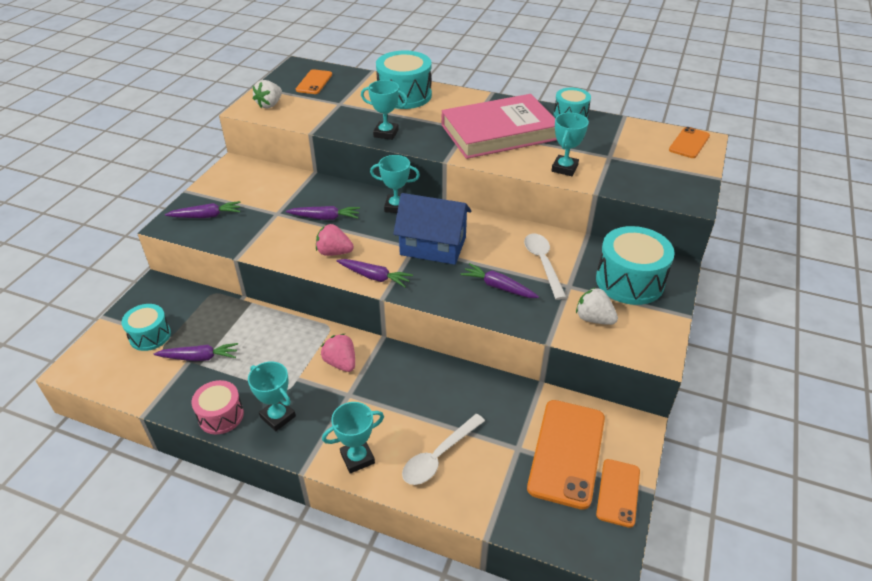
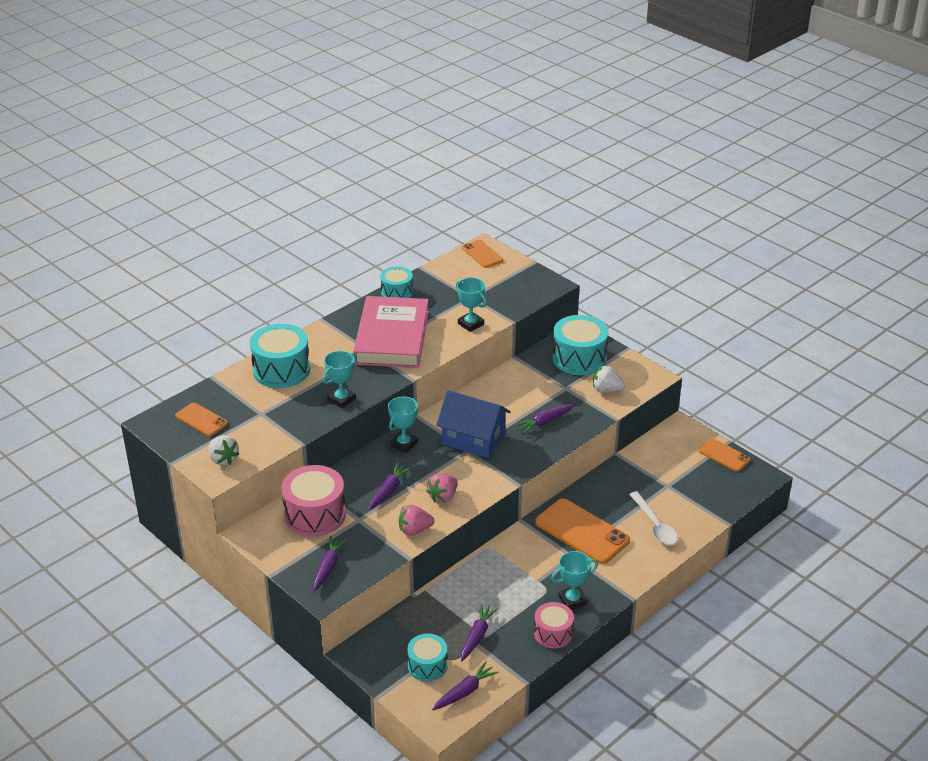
camera: 65 degrees left, 5 degrees down
pink strawberry [321,334,355,372] -> pink strawberry moved to [399,505,435,536]
turquoise trophy [322,402,384,474] -> none
purple carrot [336,259,413,288] -> purple carrot moved to [432,661,499,710]
blue house [393,193,472,265] -> blue house turned 75 degrees clockwise [436,390,511,458]
white spoon [524,234,567,300] -> none
orange phone [527,400,605,510] -> orange phone moved to [535,498,630,564]
white strawberry [576,287,618,325] -> white strawberry turned 45 degrees clockwise [593,365,625,392]
none -> pink drum [281,465,346,537]

